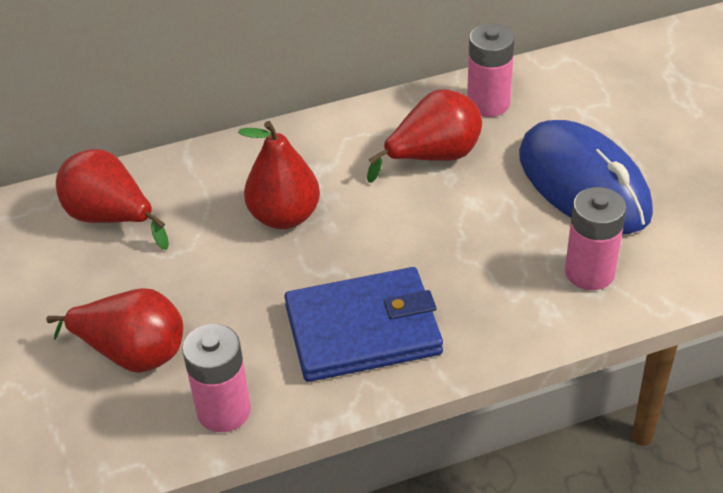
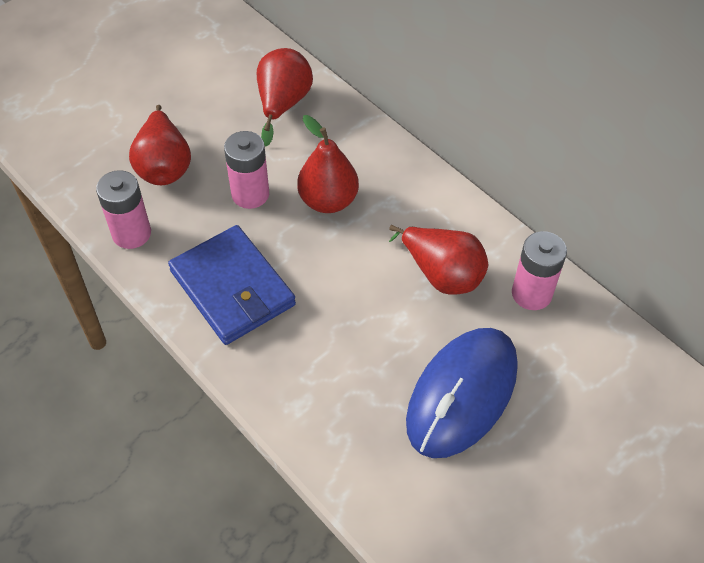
camera: 65 degrees right, 10 degrees up
pink battery [565,187,626,290] -> pink battery moved to [224,131,269,209]

